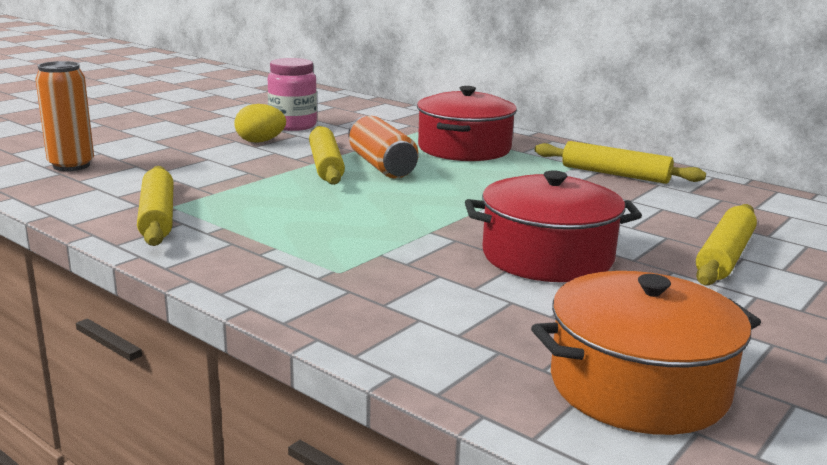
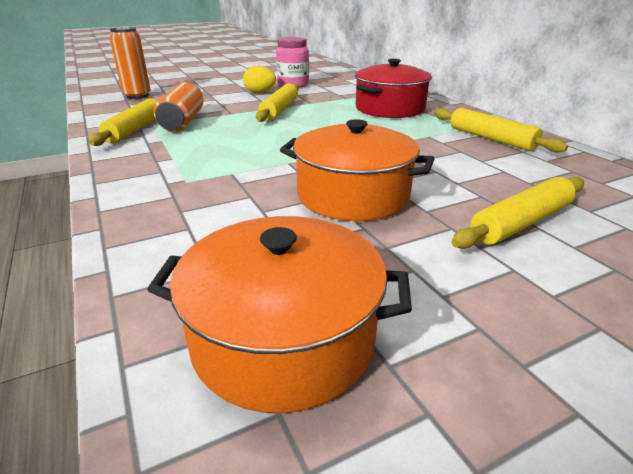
camera: 25 degrees right, 10 degrees up
orange can [348,116,419,179] -> orange can moved to [154,82,203,132]
red pot [465,170,642,282] -> orange pot [280,119,434,221]

